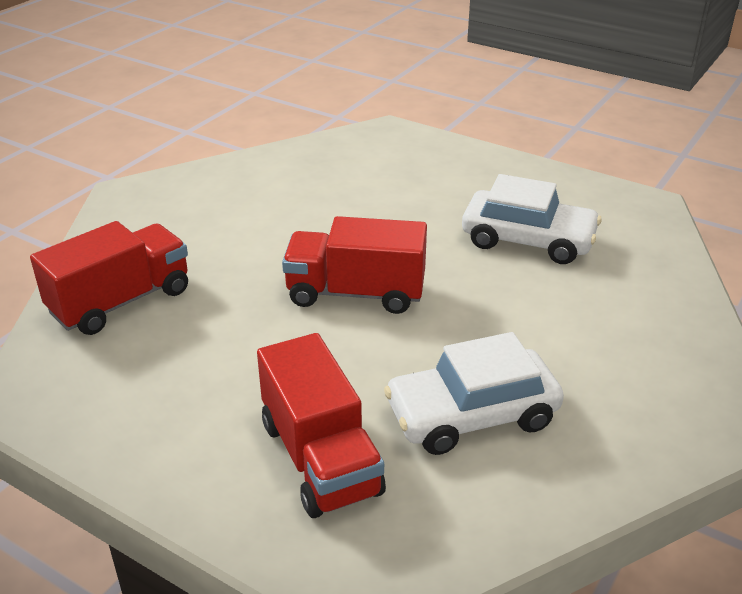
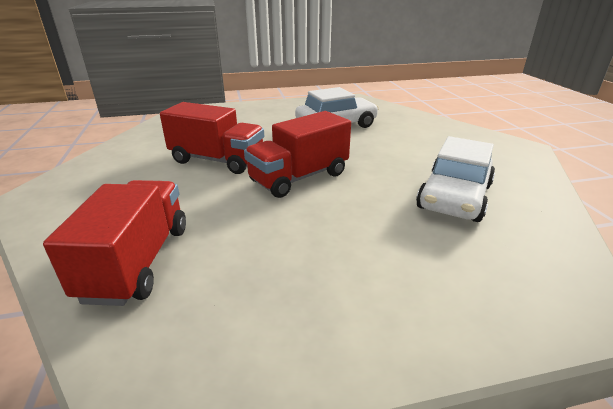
camera: 45 degrees left, 5 degrees down
red truck [257,333,386,518] -> red truck moved to [160,102,264,174]

